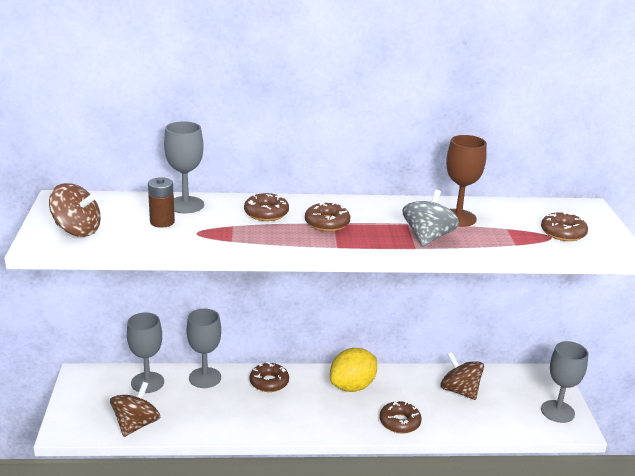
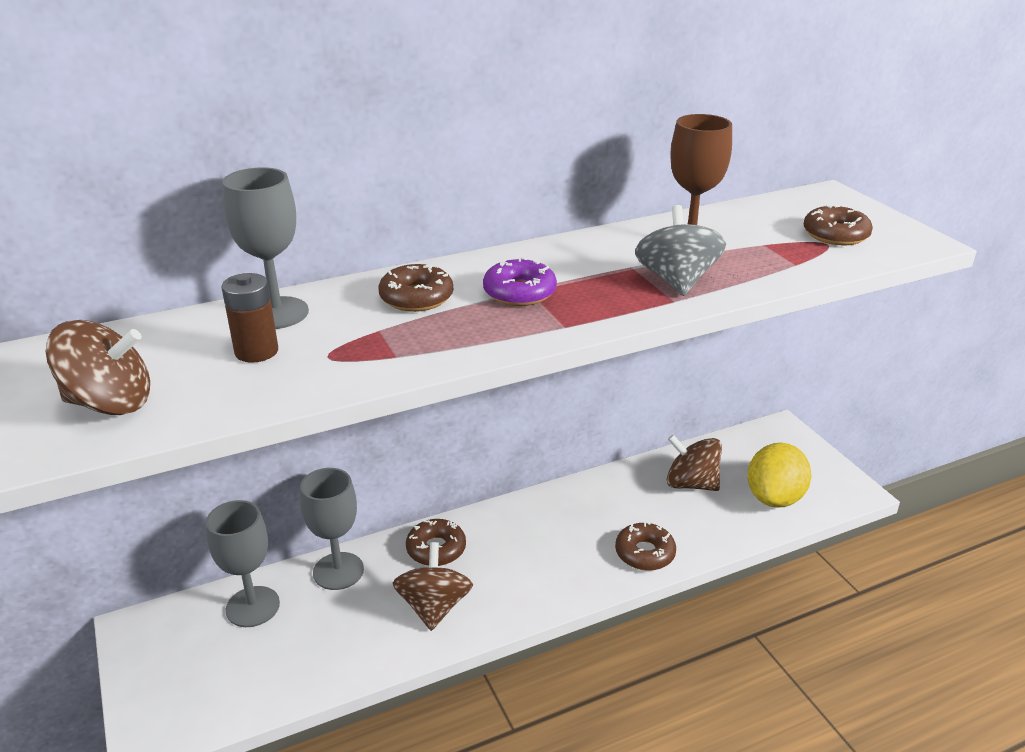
camera: 20 degrees left, 5 degrees up
brown spinning top [110,382,160,437] -> brown spinning top moved to [393,542,473,631]
brown donut [305,202,350,232] -> purple donut [483,257,557,306]
yellow lemon [330,348,377,392] -> yellow lemon moved to [747,443,811,508]
grey goblet [541,341,588,423] -> none

